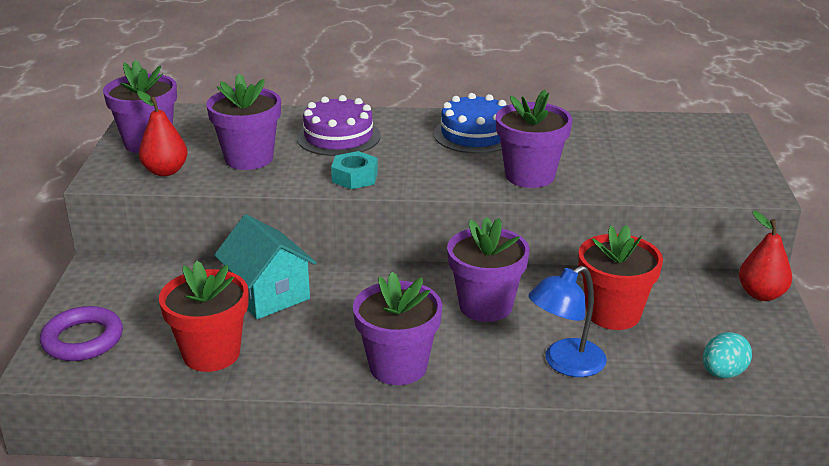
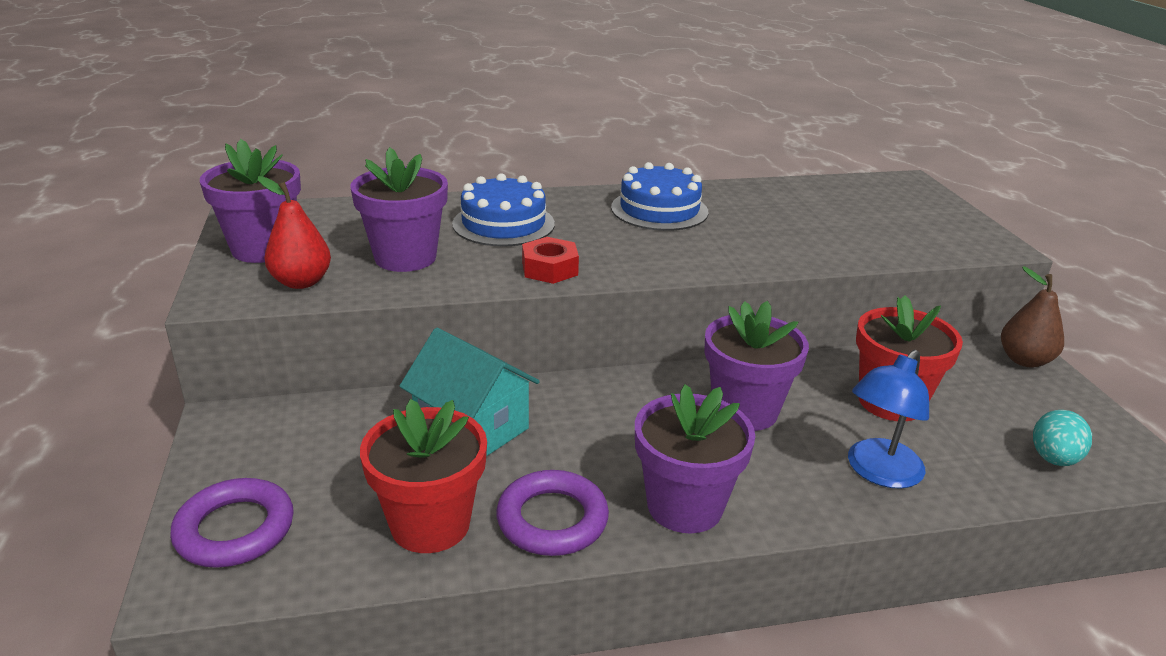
camera: 15 degrees left, 0 degrees up
purple cake [296,95,381,156] -> blue cake [452,173,555,247]
turquoise nut [331,151,378,189] -> red nut [522,237,579,284]
purple flower pot [496,90,572,188] -> none
red pear [739,211,792,301] -> brown pear [1001,266,1064,368]
none -> purple ring [496,470,609,556]

